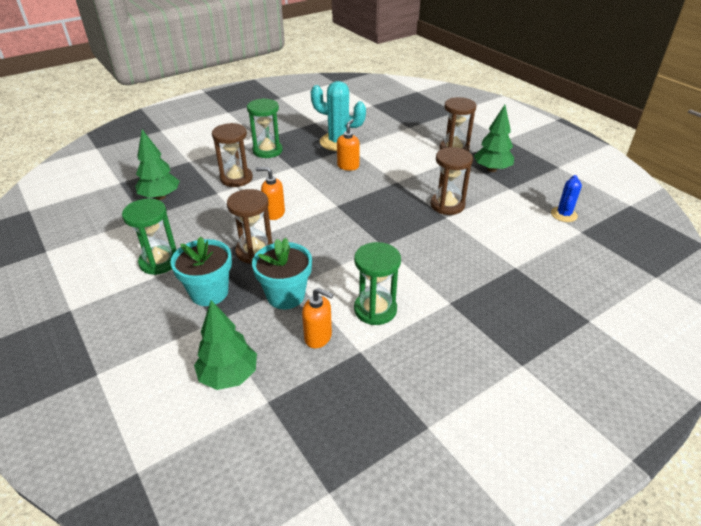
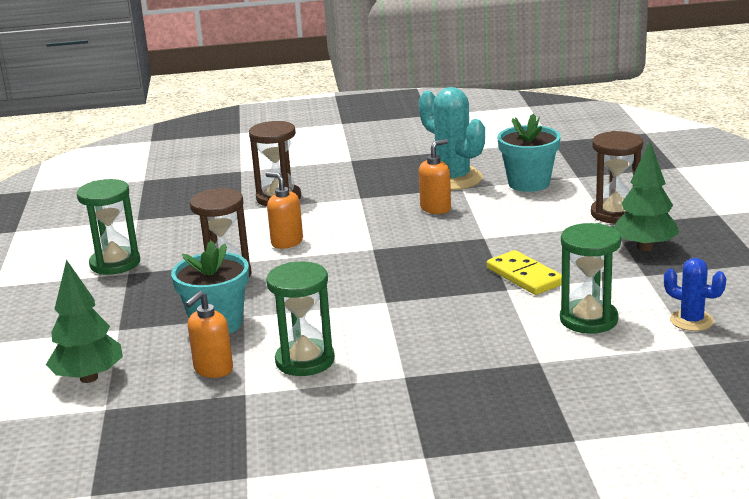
camera: 30 degrees right, 15 degrees down
green tree [135,129,180,200] -> none
turquoise flower pot [170,236,232,306] -> turquoise flower pot moved to [497,113,561,192]
green hourglass [247,98,283,158] -> green hourglass moved to [560,223,621,334]
orange soap dispenser [302,288,334,348] -> orange soap dispenser turned 75 degrees clockwise [185,291,233,378]
brown hourglass [430,147,473,215] -> yellow domino [487,250,562,295]
blue cactus [551,175,582,222] -> blue cactus turned 75 degrees clockwise [664,258,726,331]

